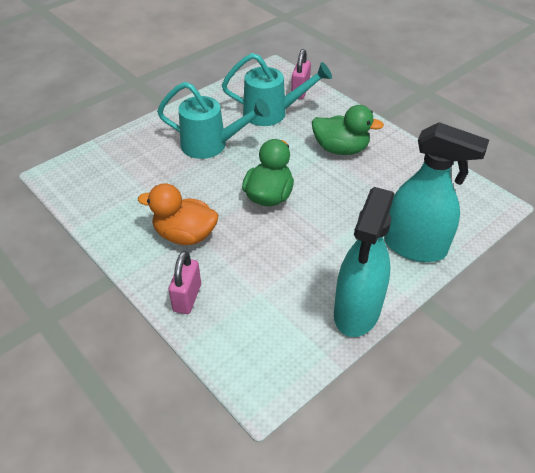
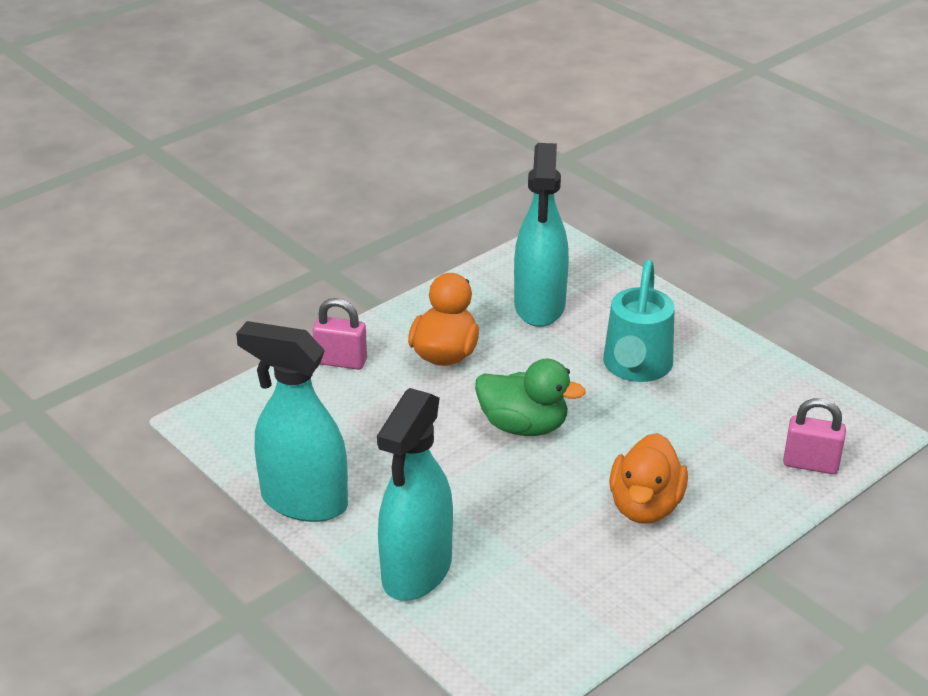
camera: 90 degrees right, 10 degrees down
turquoise watering can [222,53,332,126] -> none
green duck [312,105,384,155] -> orange duck [609,433,688,524]
none -> turquoise spray bottle [514,143,569,327]

